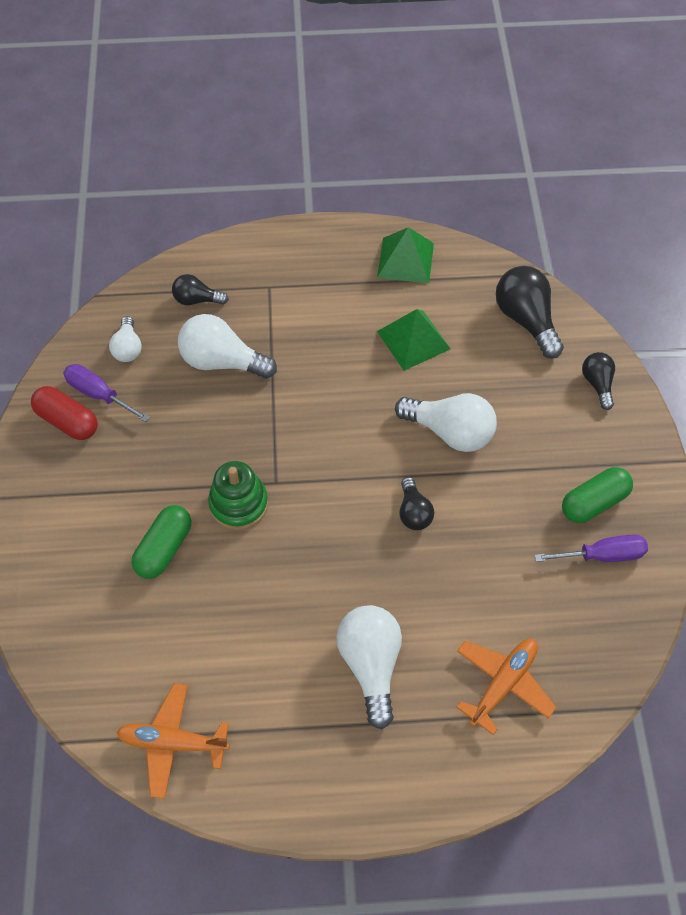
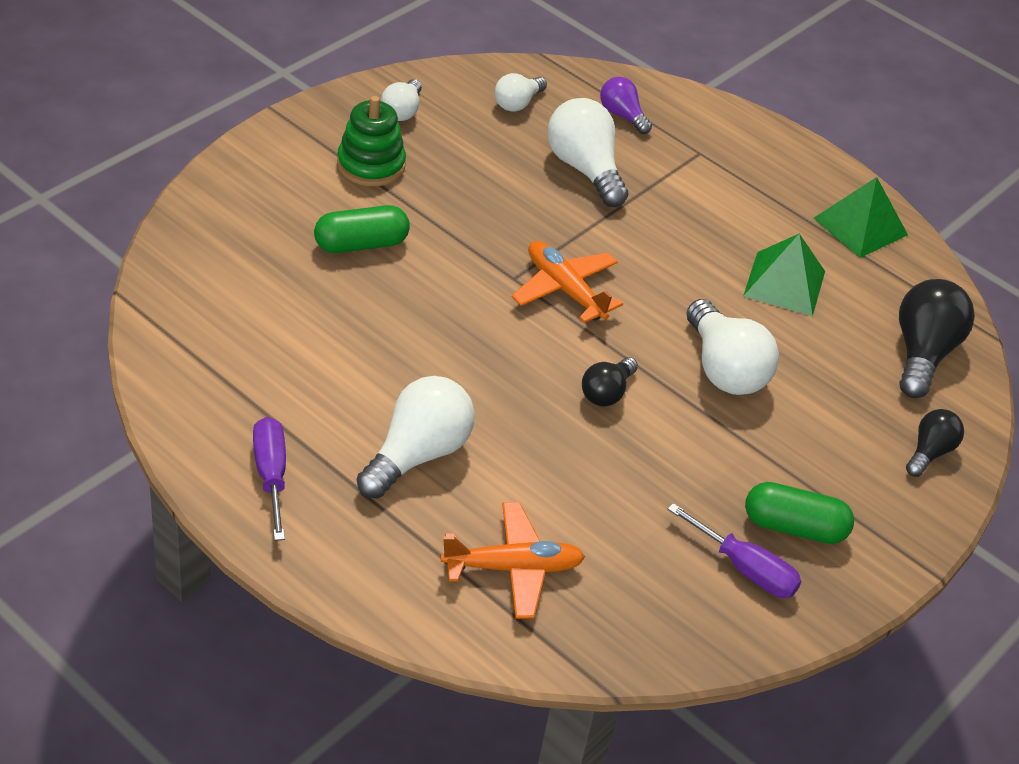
camera: 40 degrees right, 15 degrees down
red capsule [31,386,98,440] -> white light bulb [381,79,422,121]
purple screwdriver [63,364,150,422] -> purple screwdriver moved to [253,417,286,541]
orange plane [117,683,230,799] -> orange plane moved to [512,241,623,323]
black light bulb [172,274,229,305] -> purple light bulb [600,77,652,134]
green stacking toy [208,461,268,530] -> green stacking toy moved to [337,96,406,186]

